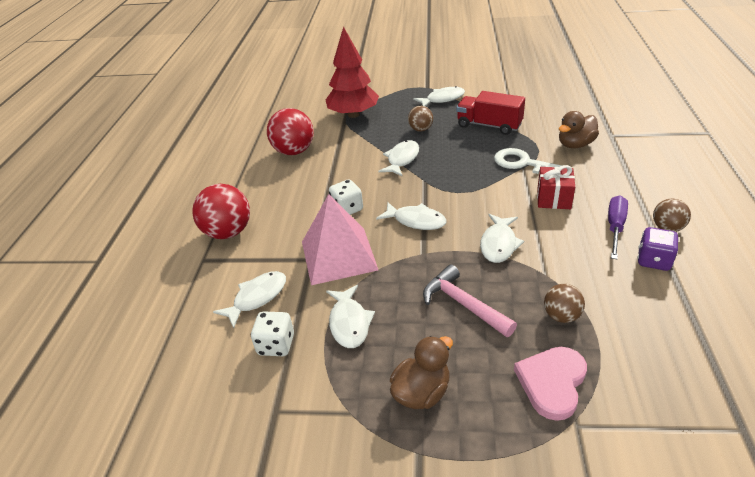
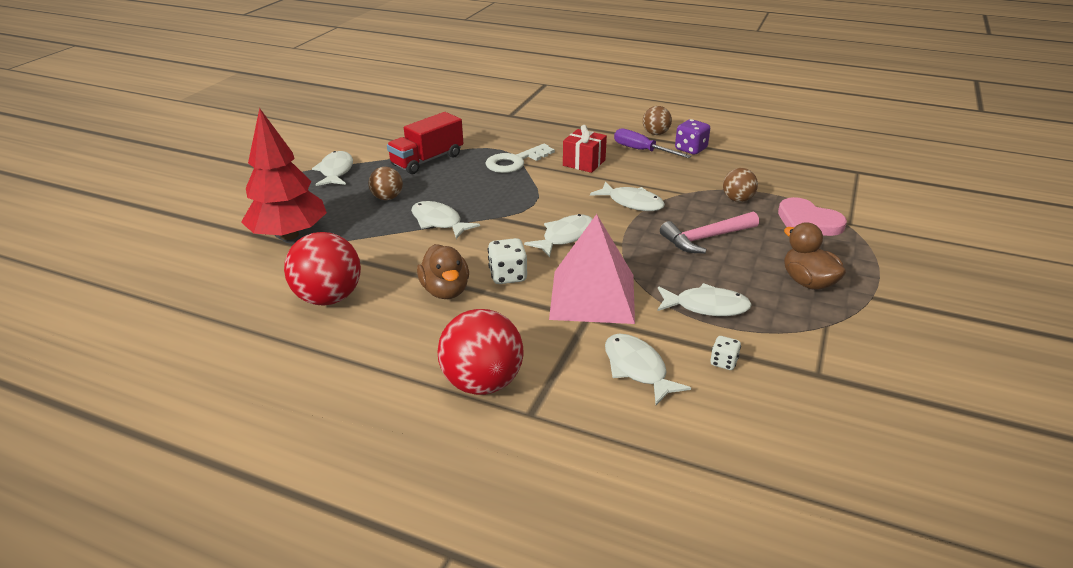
camera: 75 degrees left, 5 degrees down
white dice [251,311,294,356] -> white dice [710,336,741,370], size x0.60
brown duck [559,111,599,148] -> brown duck moved to [417,244,469,299]

